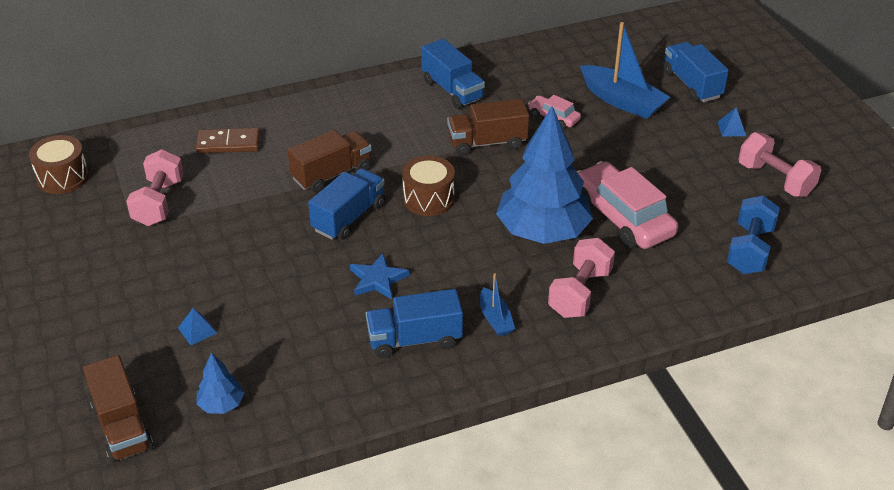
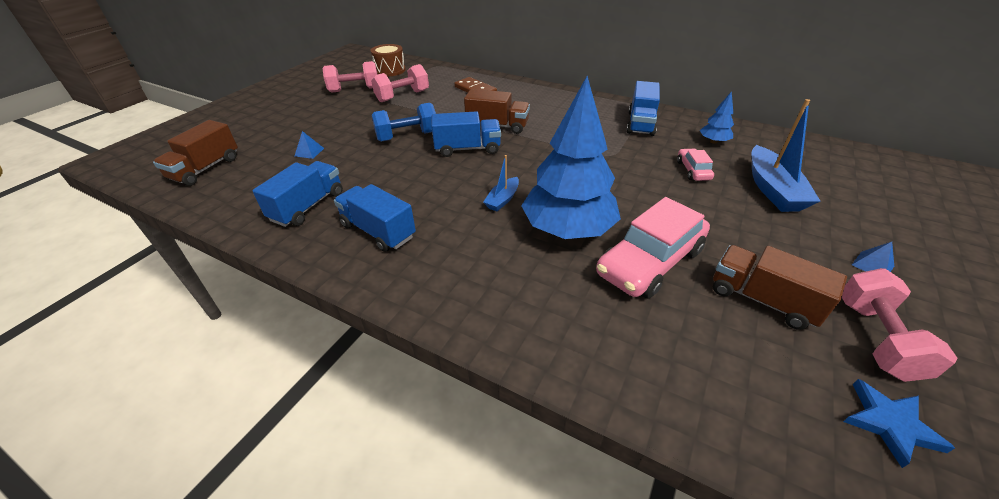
camera: 50 degrees right, 0 degrees up
blue tree [197,352,244,414] -> blue tree moved to [700,91,734,144]
blue star [350,253,409,299] -> blue star moved to [843,379,955,468]
brown drum [402,156,455,216] -> none
brown truck [447,99,529,156] -> brown truck moved to [713,245,847,330]
blue boat [480,273,515,336] -> blue boat moved to [483,155,519,211]
pink dumbbell [548,238,615,318] -> pink dumbbell moved to [323,61,378,93]
pink car [577,161,678,249] -> pink car turned 150 degrees counterclockwise [596,197,710,299]
blue truck [663,42,729,102] -> blue truck moved to [252,161,343,227]
blue dumbbell [727,196,780,274] -> blue dumbbell moved to [372,103,436,142]

